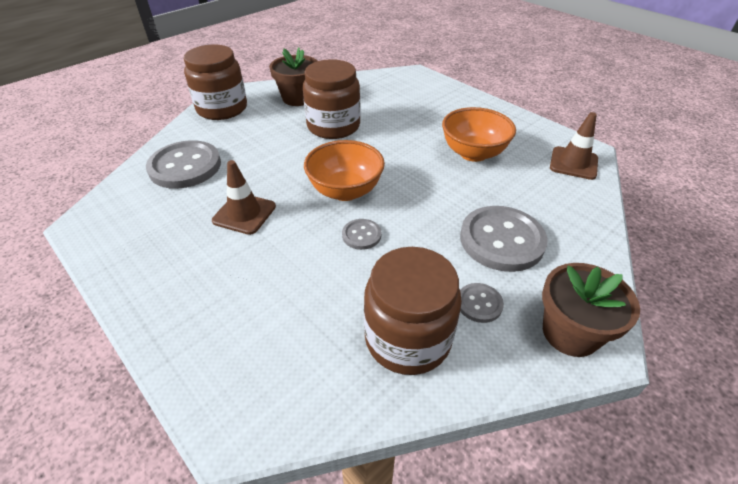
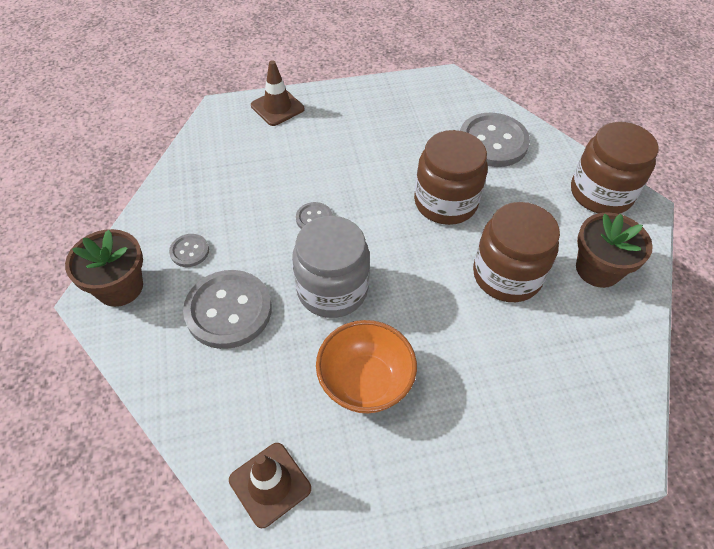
camera: 120 degrees right, 10 degrees up
brown traffic cone [212,160,276,235] -> brown traffic cone moved to [251,60,304,126]
orange bowl [304,140,385,201] -> none
brown jar [364,247,462,375] -> brown jar moved to [414,130,488,225]
none -> grey jar [292,216,370,318]

